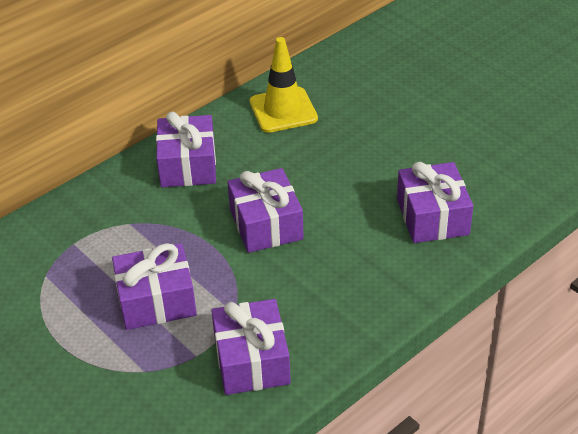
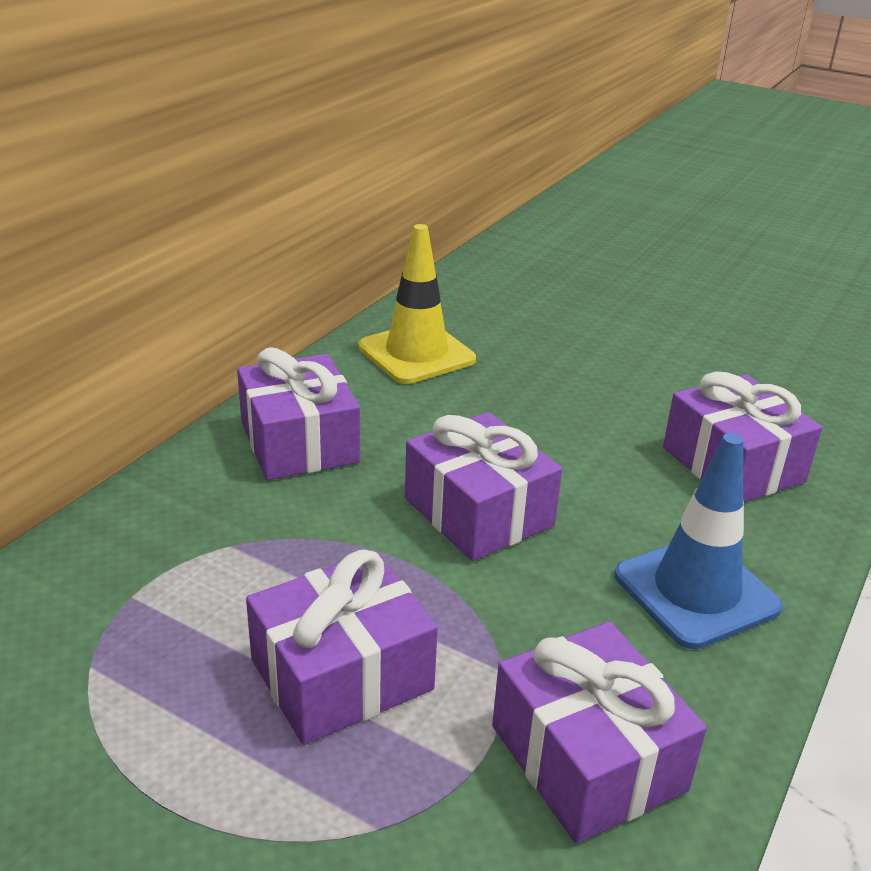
camera: 20 degrees left, 10 degrees down
none -> blue traffic cone [615,433,783,649]

